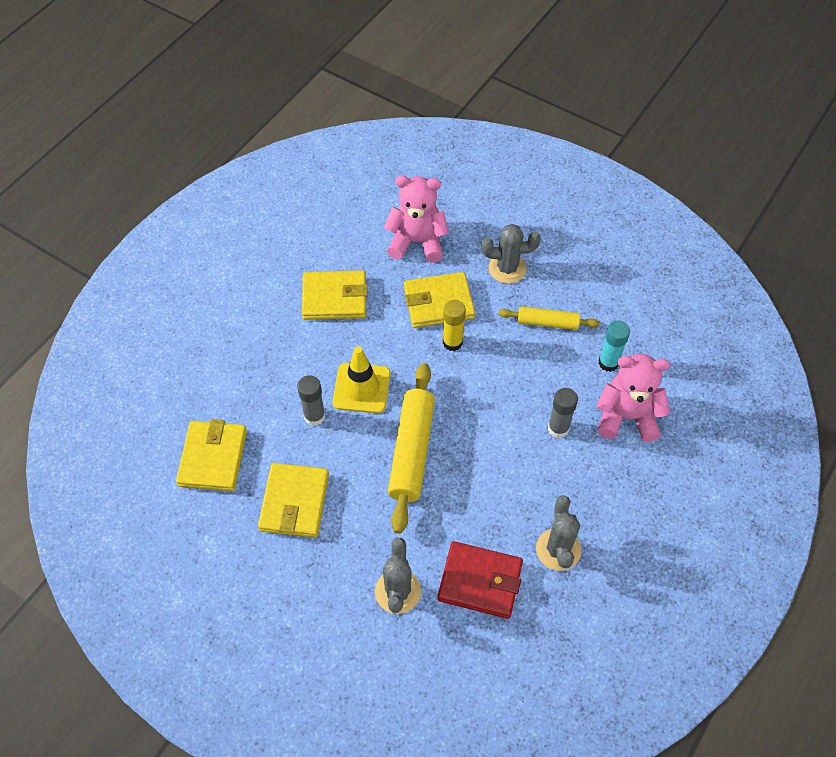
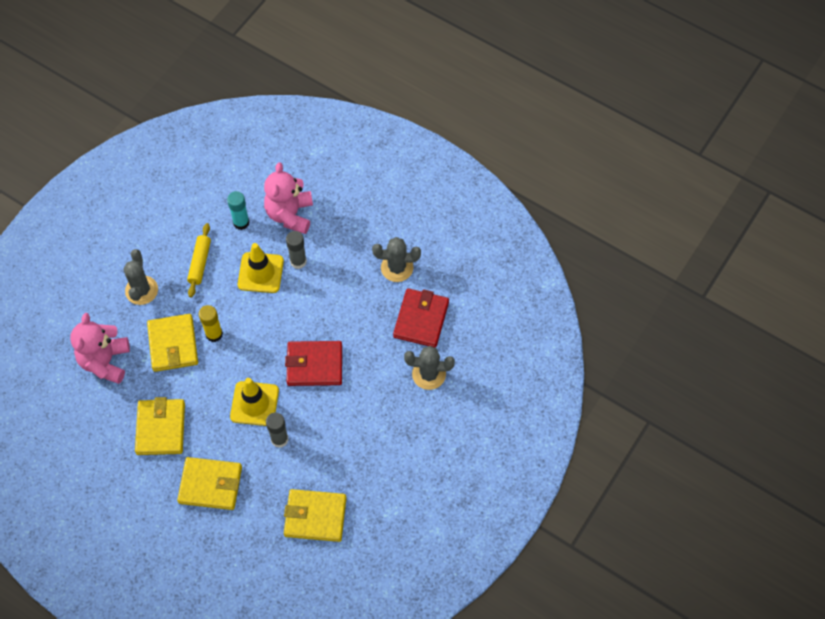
camera: 90 degrees left, 5 degrees up
yellow wallet [258,463,329,538] -> yellow wallet moved to [177,457,242,510]
yellow rolling pin [388,363,435,534] -> red wallet [285,341,342,386]
none -> yellow traffic cone [238,243,284,293]

